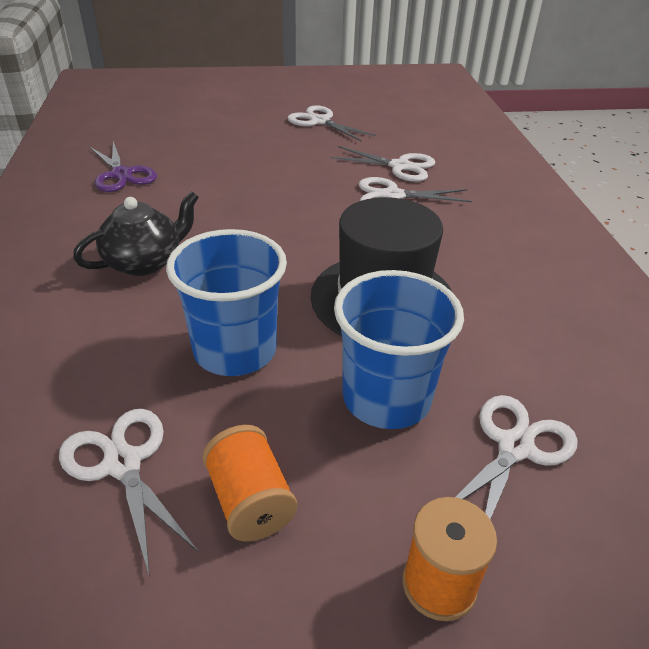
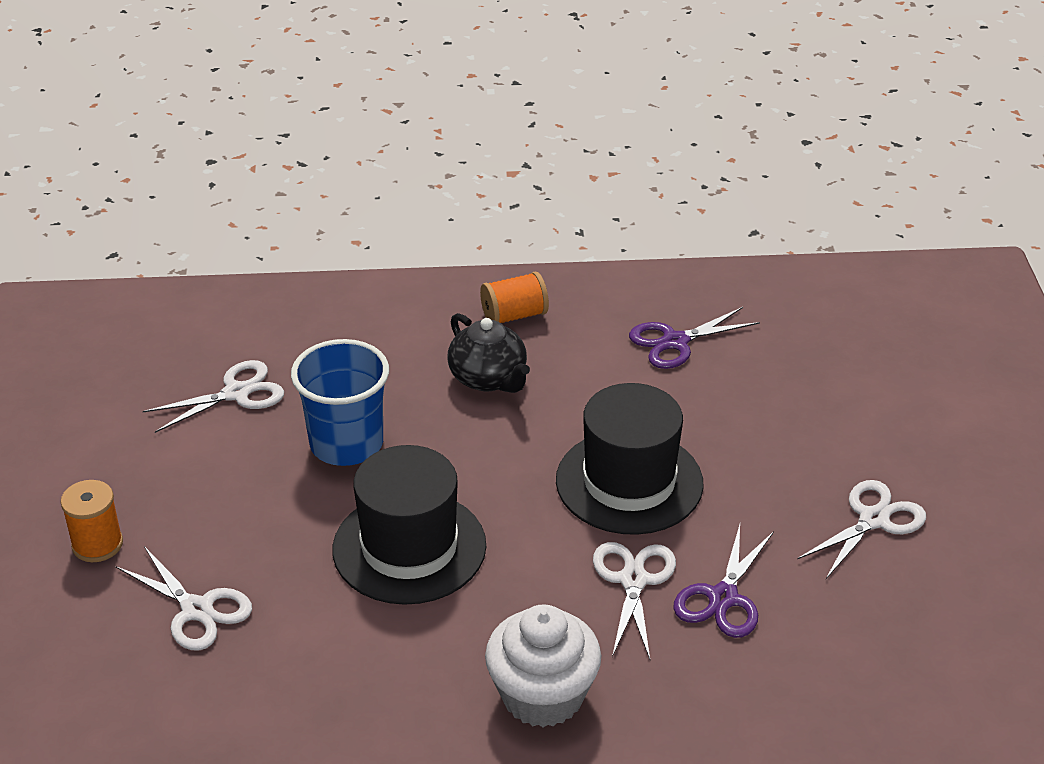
camera: 95 degrees right, 0 degrees up
orange spool [202,425,297,541] -> orange spool moved to [480,272,549,323]
white scissors [330,146,435,182] -> purple scissors [673,525,774,638]
blue cup [334,270,464,429] -> none
none -> white cupcake [485,604,601,727]
none -> black hat [556,383,704,535]

